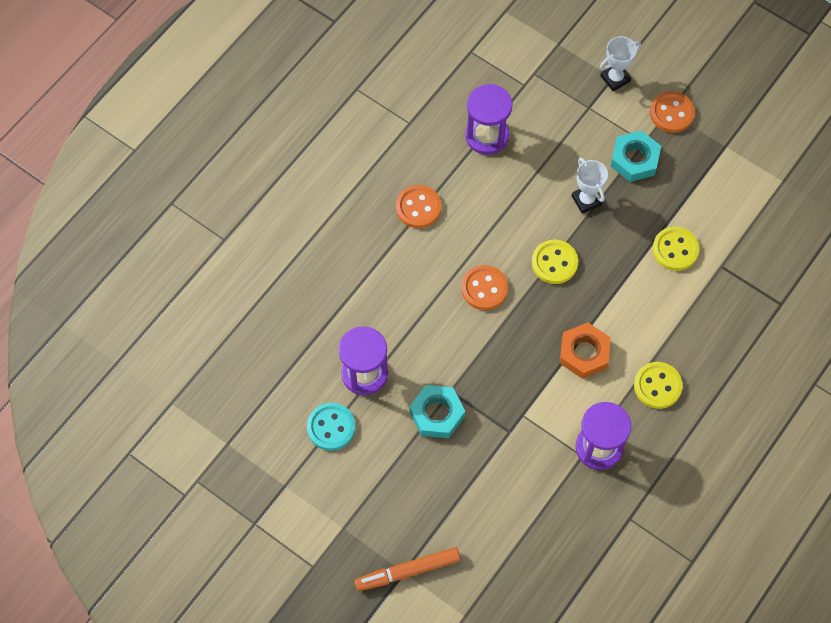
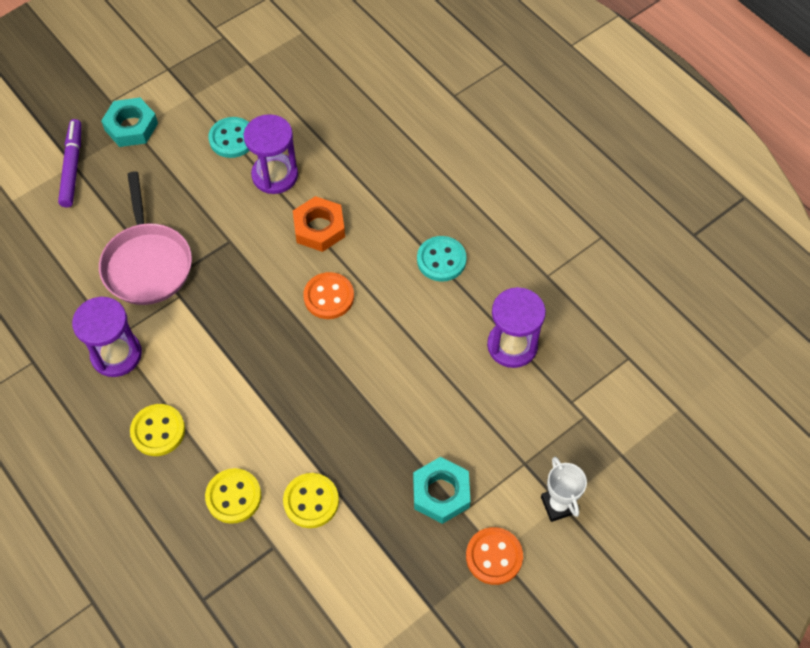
camera: 105 degrees right, 5 degrees down
orange marker [354,547,460,591] -> purple marker [58,119,81,207]
orange button [396,185,441,228] -> turquoise button [417,236,467,282]
turquoise nut [410,385,465,438] -> turquoise nut moved to [101,98,158,147]
yellow button [532,240,578,284] -> yellow button moved to [205,468,261,524]
orange nut [560,322,611,379] -> orange nut moved to [293,196,345,252]
white trophy [572,158,608,214] -> none
none -> pink pan [99,171,192,305]

